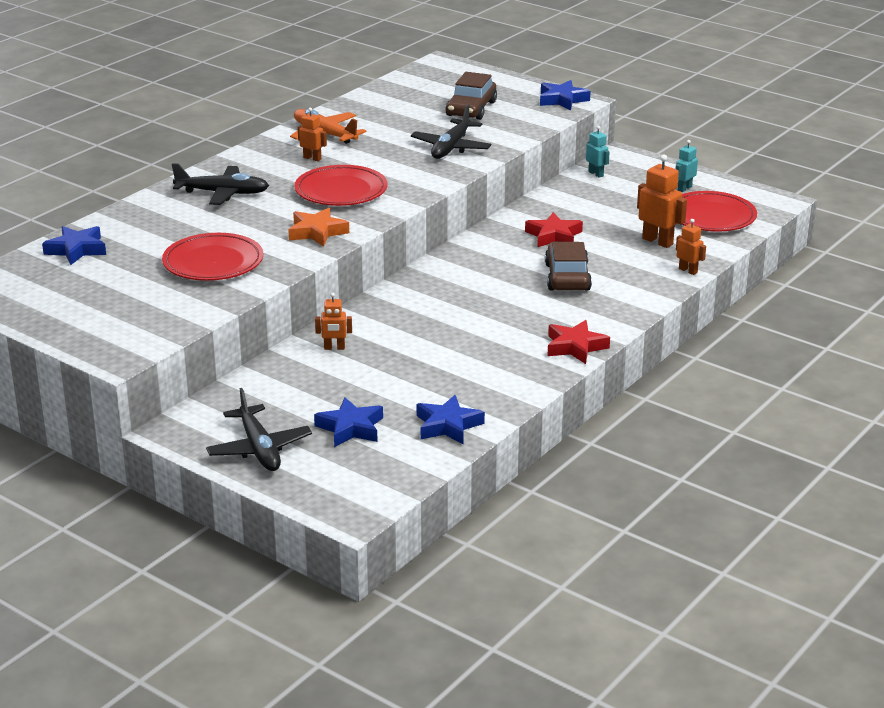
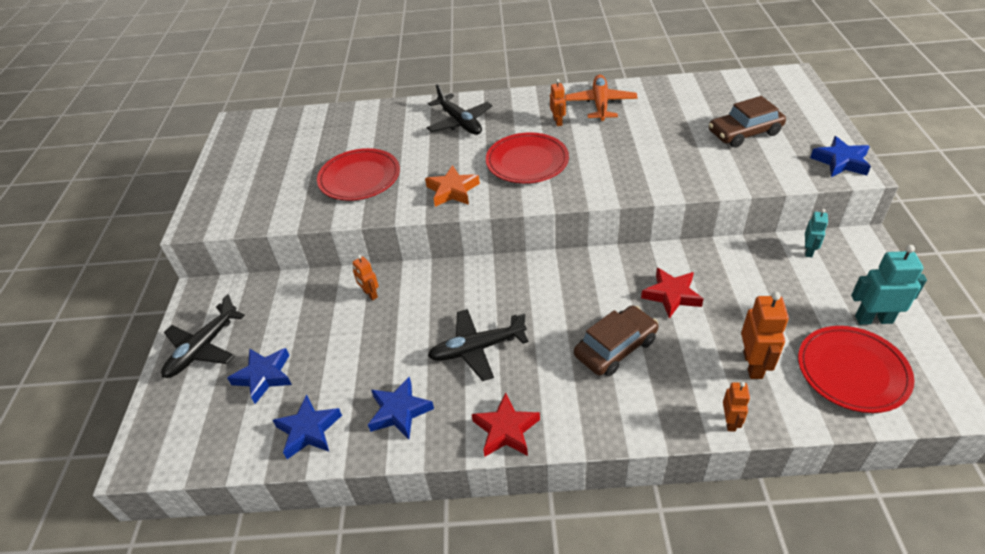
camera: 55 degrees right, 15 degrees up
blue star [42,226,106,265] -> blue star moved to [368,376,434,439]
black plane [411,104,491,159] -> black plane moved to [428,309,529,381]
turquoise robot [676,140,698,192] -> turquoise robot [851,245,927,325], size x1.68

